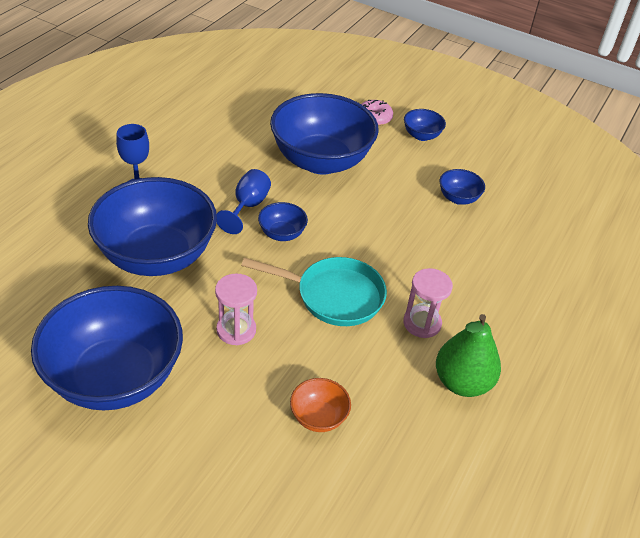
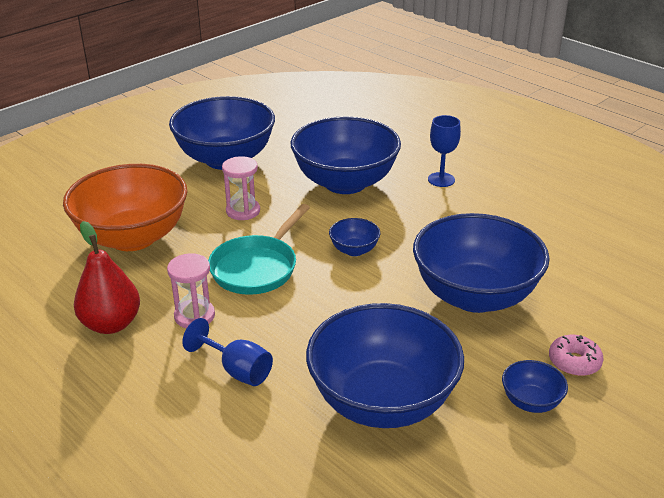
camera: 110 degrees right, 10 degrees down
blue goblet [217,169,271,234] -> blue goblet moved to [182,318,273,386]
orange bowl [290,378,351,432] -> orange bowl [63,164,187,251], size x2.38
green pear [436,314,501,397] -> red pear [74,221,140,334]
blue bowl [440,169,485,205] -> blue bowl [306,303,464,428], size x2.38

